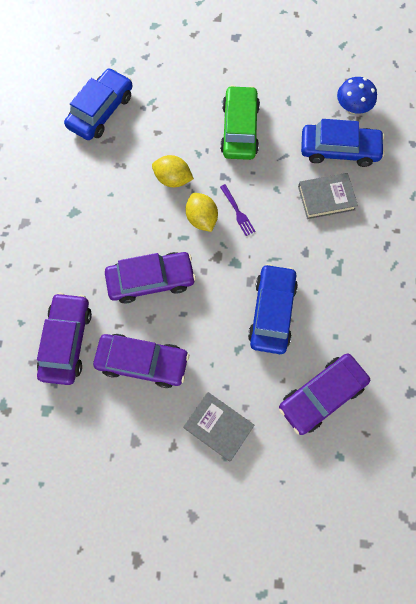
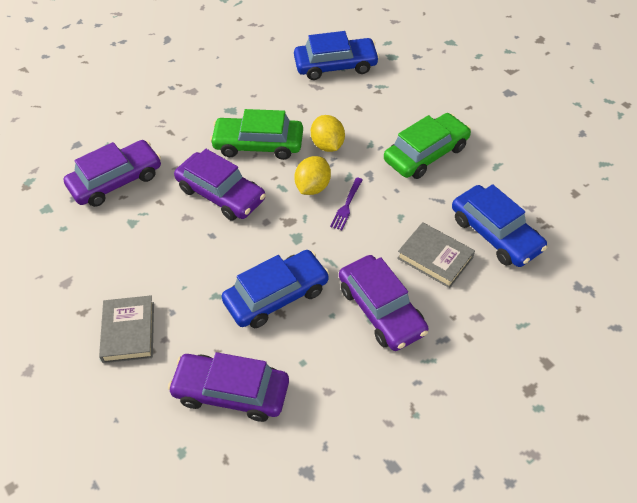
camera: 50 degrees right, 20 degrees down
purple car [93,334,189,388] -> purple car moved to [339,255,428,351]
blue mushroom [337,77,377,114] -> none
none -> green car [210,109,303,160]

